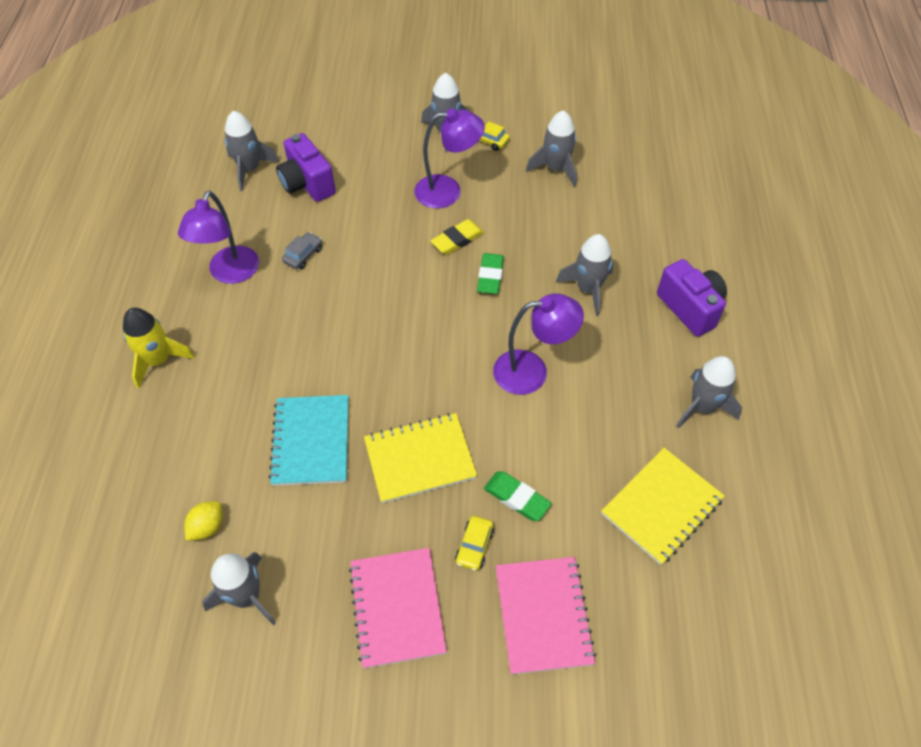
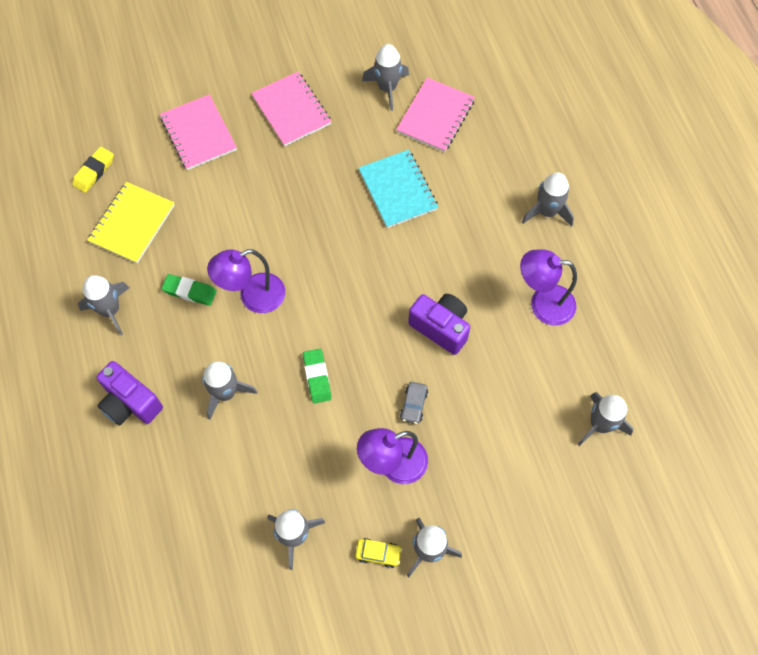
camera: 160 degrees right, 10 degrees up
yellow rocket [123,308,195,389] -> grey rocket [522,172,574,227]
purple lamp [178,191,259,284] -> purple lamp turned 75 degrees counterclockwise [520,250,577,326]
yellow lemon [184,501,223,540] -> pink notebook [396,78,475,152]
purple camera [276,133,336,202] -> purple camera moved to [408,294,470,355]
grey car [282,232,322,269] -> grey car moved to [400,382,428,424]
yellow notebook [364,413,477,503] -> none
yellow eraser [431,219,485,255] -> yellow eraser moved to [72,147,114,193]
yellow car [455,516,494,571] -> none
green eraser [484,472,552,521] -> green eraser moved to [162,274,216,306]

